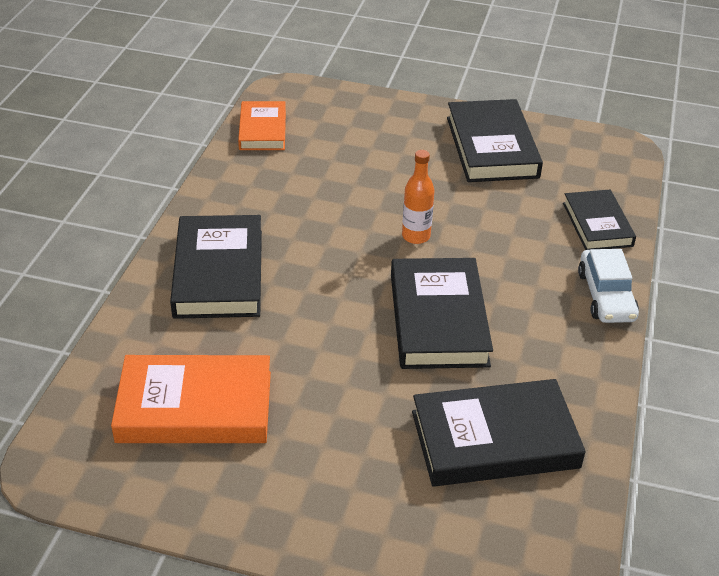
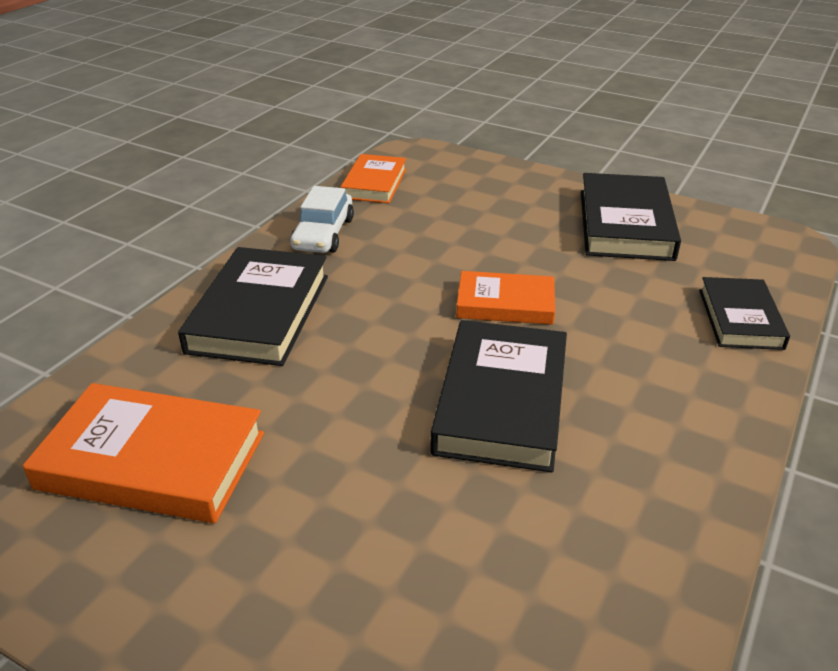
camera: 15 degrees right, 5 degrees down
orange bottle [402,150,434,244] -> orange book [456,271,555,325]
black book [412,379,586,486] -> none
white car [578,249,639,323] -> white car moved to [291,186,354,253]

